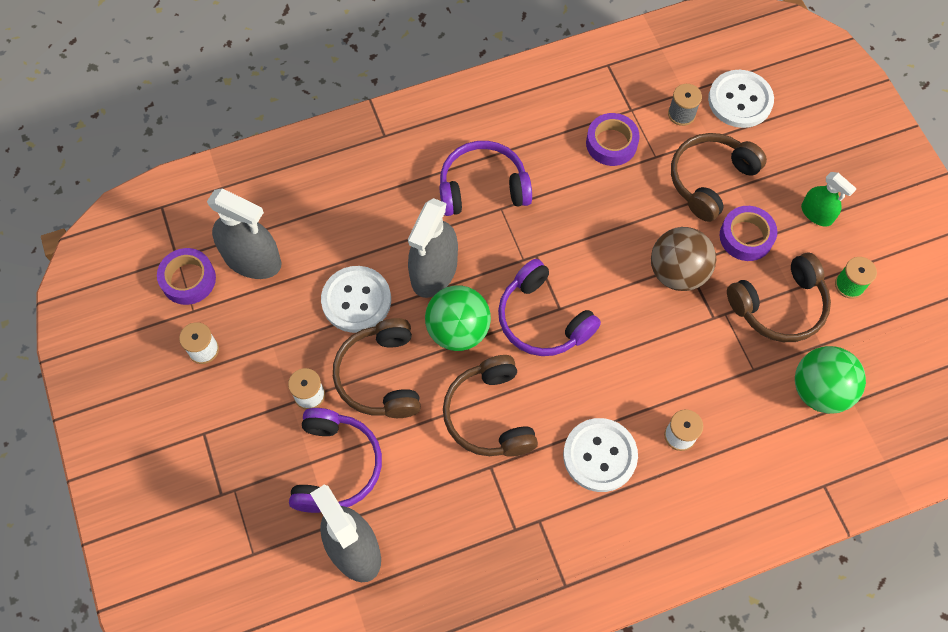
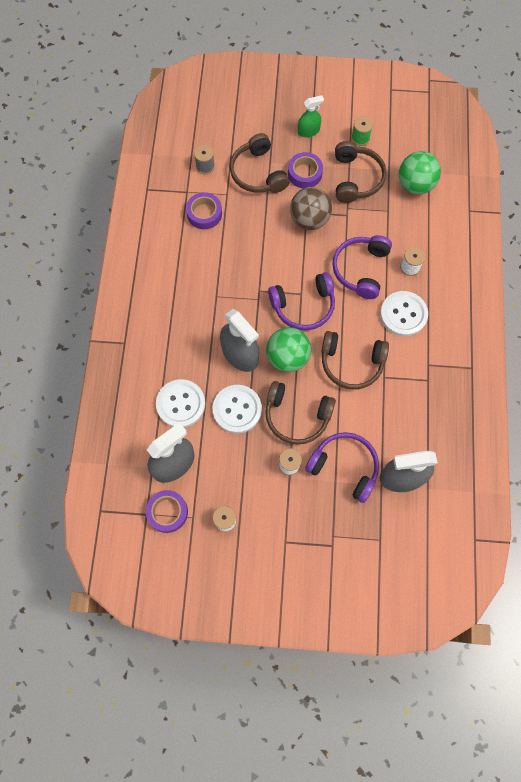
camera: 65 degrees left, 5 degrees up
purple headphones [439,141,532,216] -> purple headphones moved to [332,235,392,299]
white button [708,70,774,128] -> white button moved to [156,379,205,427]

